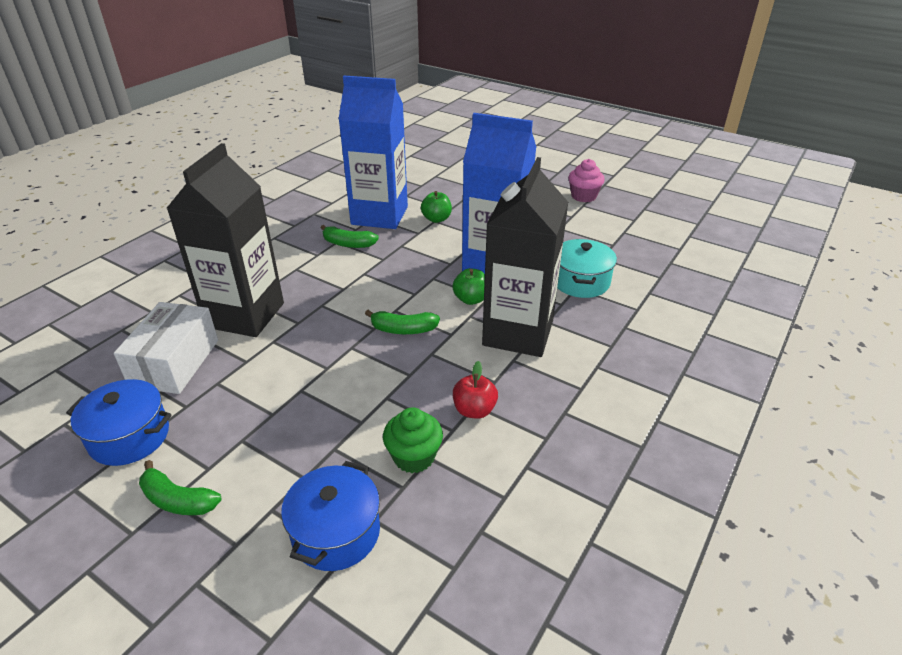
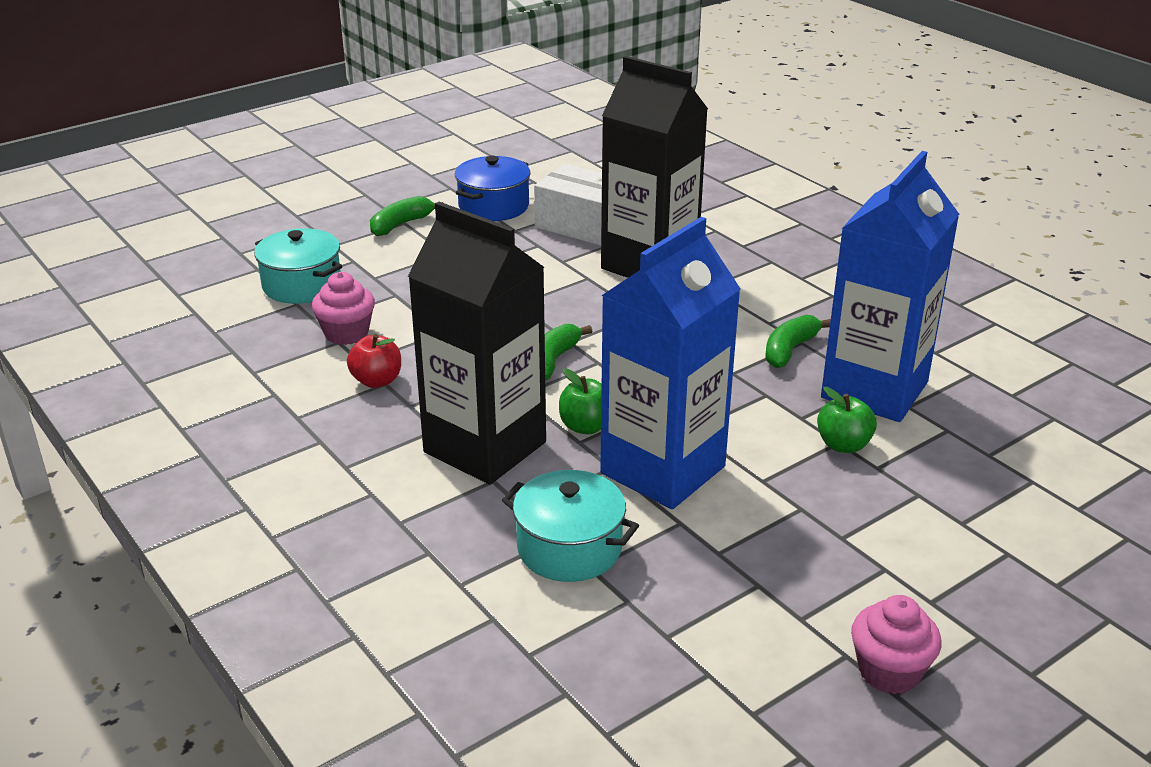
camera: 110 degrees right, 5 degrees down
blue pot [281,461,380,571] -> turquoise pot [254,228,342,304]
green cupcake [383,408,443,473] -> pink cupcake [312,272,375,345]

